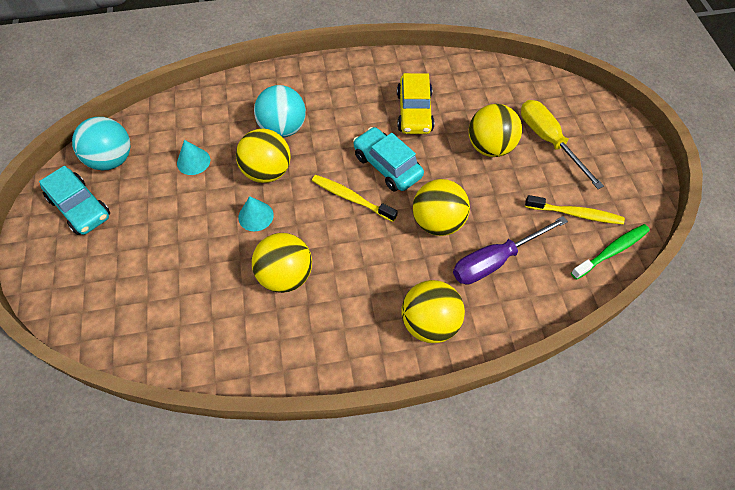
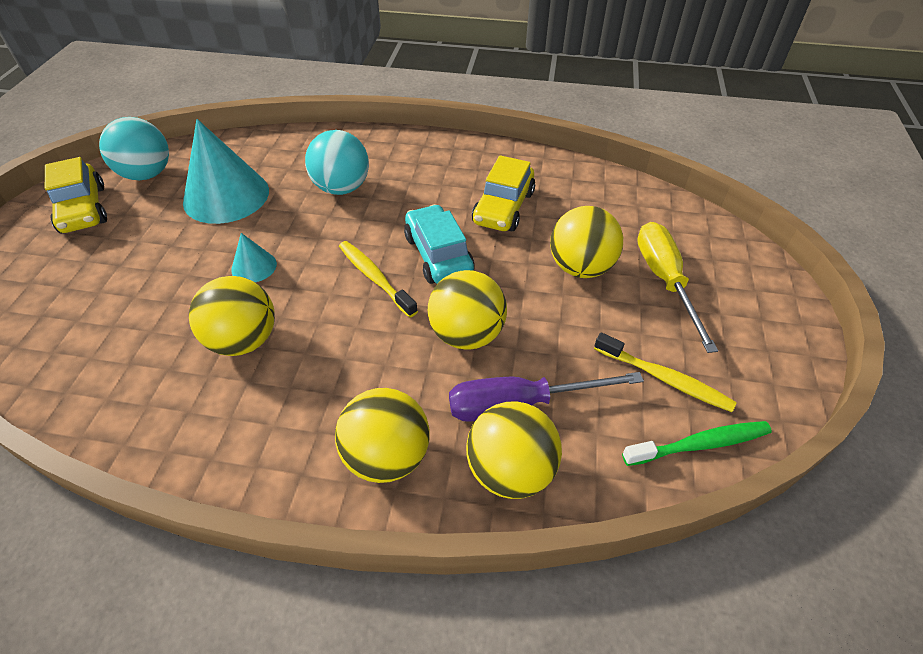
camera: 20 degrees right, 10 degrees down
turquoise car [39,166,110,235] -> yellow car [45,157,107,233]
turquoise cone [177,140,210,175] -> turquoise cone [183,119,269,224], size x2.12
yellow ball [236,129,291,183] -> yellow ball moved to [466,401,562,499]

